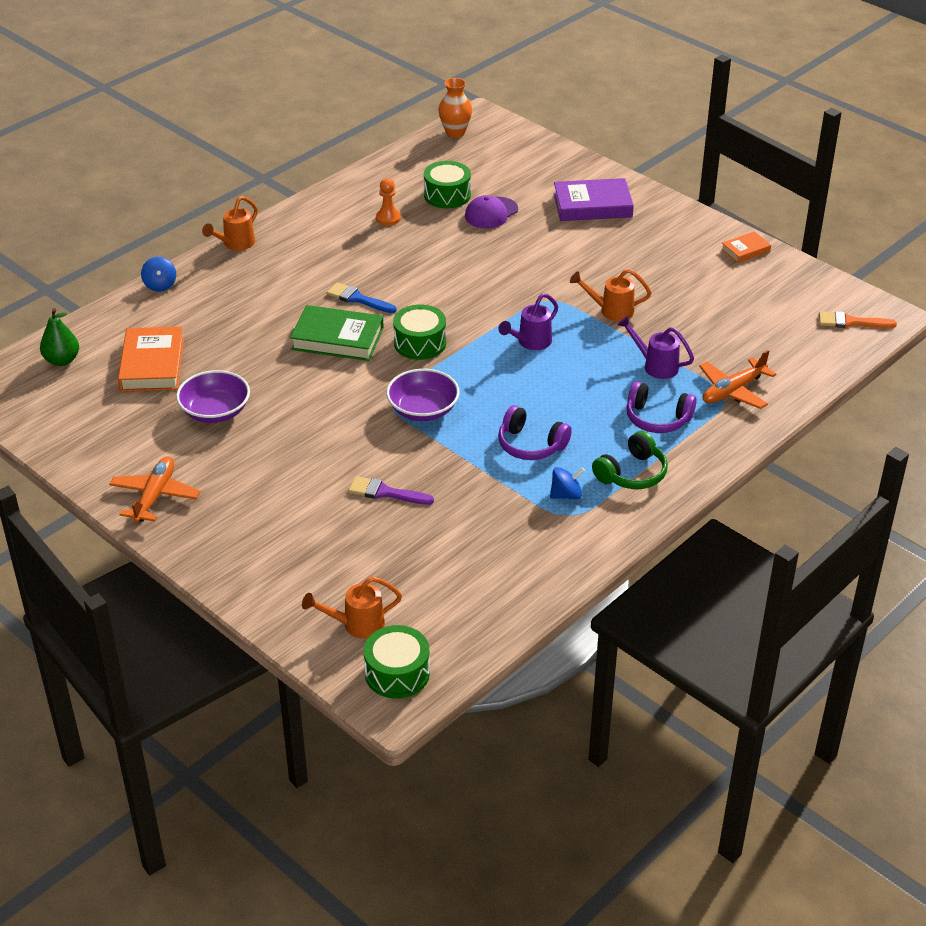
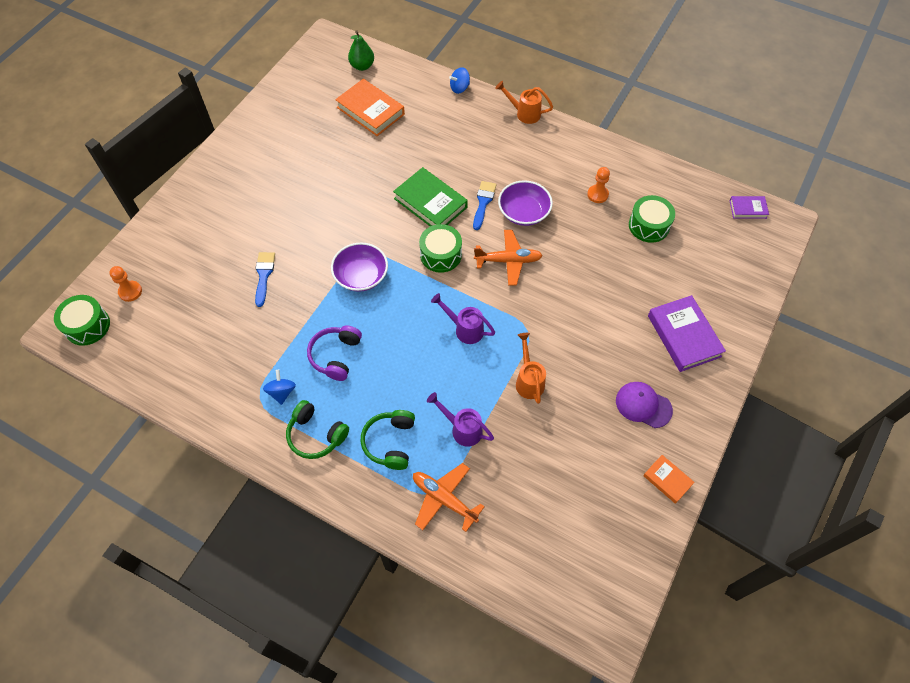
camera: 75 degrees right, 20 degrees up
orange plane [109,457,200,523] -> orange plane moved to [474,230,543,286]
orange book [118,326,184,392] -> orange book turned 60 degrees clockwise [335,79,405,136]
purple bowl [176,370,250,423] -> purple bowl moved to [498,180,553,226]
green book [290,305,384,361] -> green book turned 45 degrees counterclockwise [393,167,468,226]
orange watering can [302,577,402,639] -> orange pawn [109,266,142,302]
purple brush [348,476,434,505] -> blue brush [255,252,275,307]
orange vase [438,78,472,138] -> purple book [729,196,769,219]
purple cap [465,195,518,228] -> purple cap moved to [616,382,673,428]
blue spinning top [550,467,585,499] -> blue spinning top turned 150 degrees counterclockwise [263,370,296,405]
purple watering can [617,316,694,379] -> purple watering can turned 75 degrees counterclockwise [427,392,494,447]
purple headphones [626,381,696,433] -> green headphones [361,410,415,470]
orange brush [819,311,897,328] -> none

